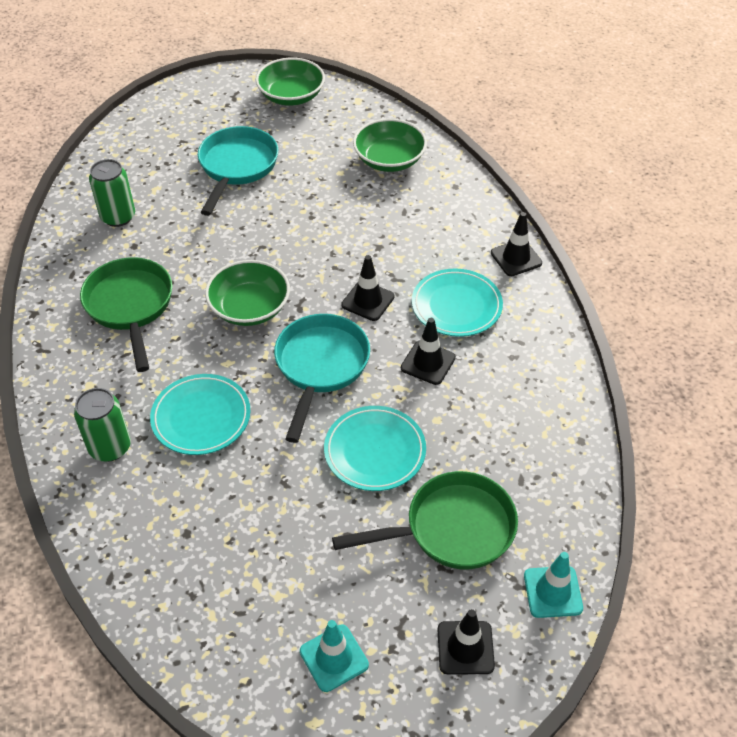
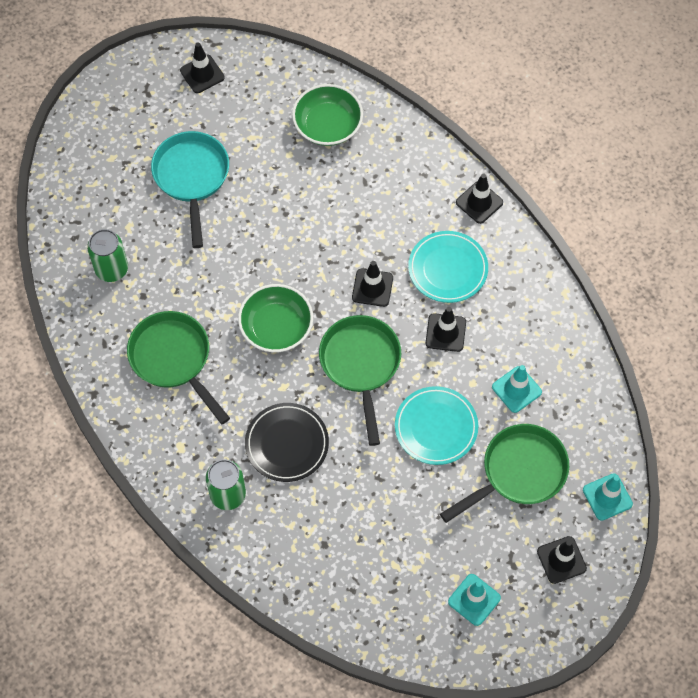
camera: 20 degrees left, 15 degrees up
turquoise plate [150,374,250,455] -> black plate [245,403,329,482]
green bowl [256,57,325,106] -> black traffic cone [180,42,225,93]
turquoise pan [274,314,370,443] -> green pan [319,315,401,446]
none -> turquoise traffic cone [492,365,542,413]

